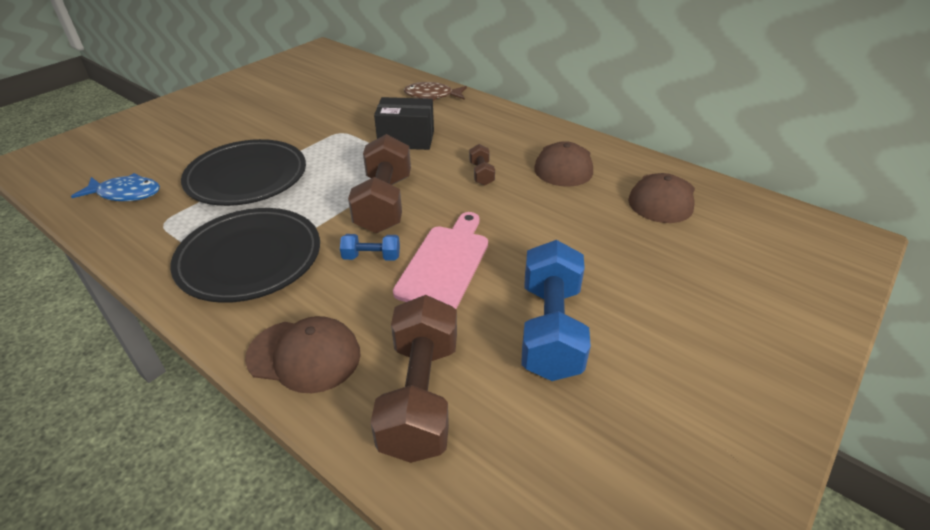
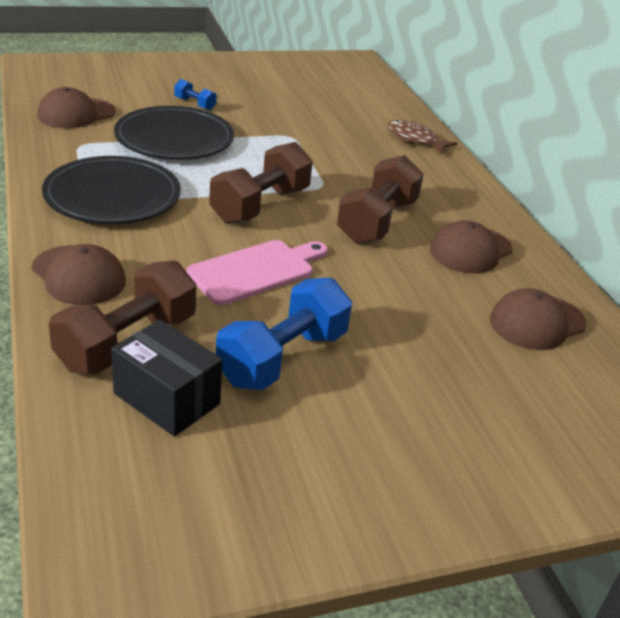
camera: 30 degrees right, 5 degrees down
blue fish [71,173,160,201] -> brown cap [37,87,115,128]
blue dumbbell [340,234,400,261] -> blue dumbbell moved to [174,79,217,111]
black box [374,97,434,150] -> black box moved to [111,320,222,437]
brown dumbbell [469,144,495,186] -> brown dumbbell [337,155,424,244], size x2.14

